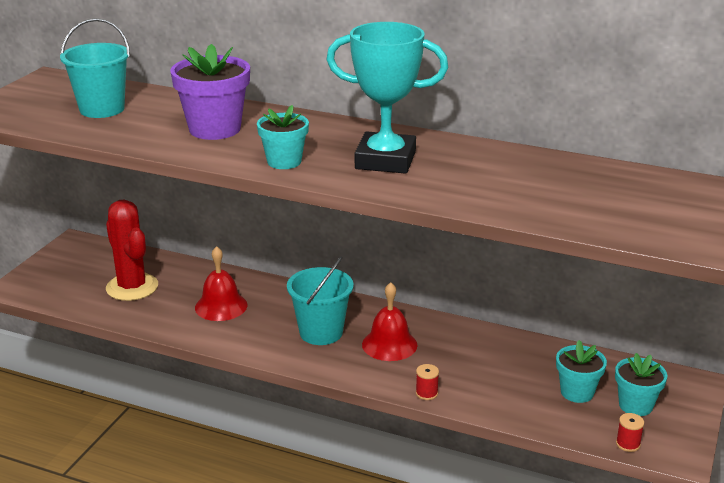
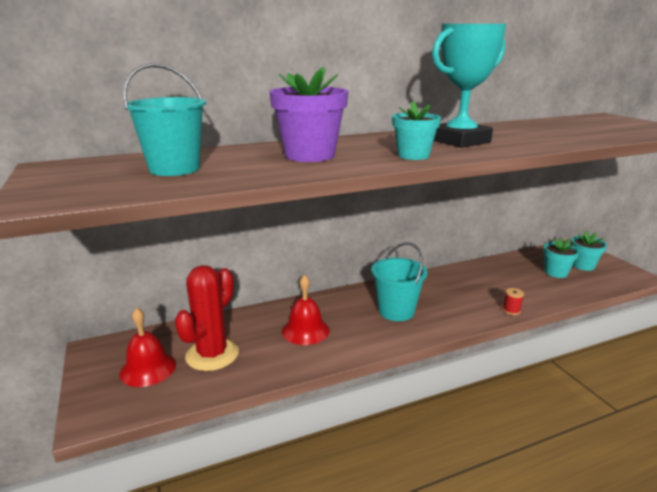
camera: 45 degrees left, 5 degrees down
red cactus [106,199,158,301] -> red cactus turned 75 degrees counterclockwise [175,265,239,371]
red bell [362,282,417,361] -> red bell moved to [120,308,176,387]
red spool [616,413,644,452] -> none

